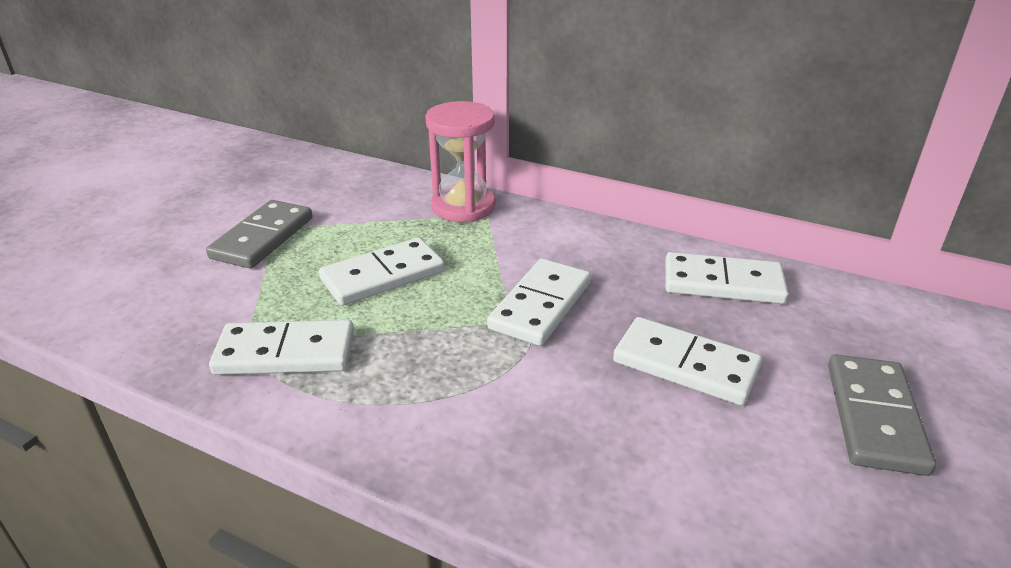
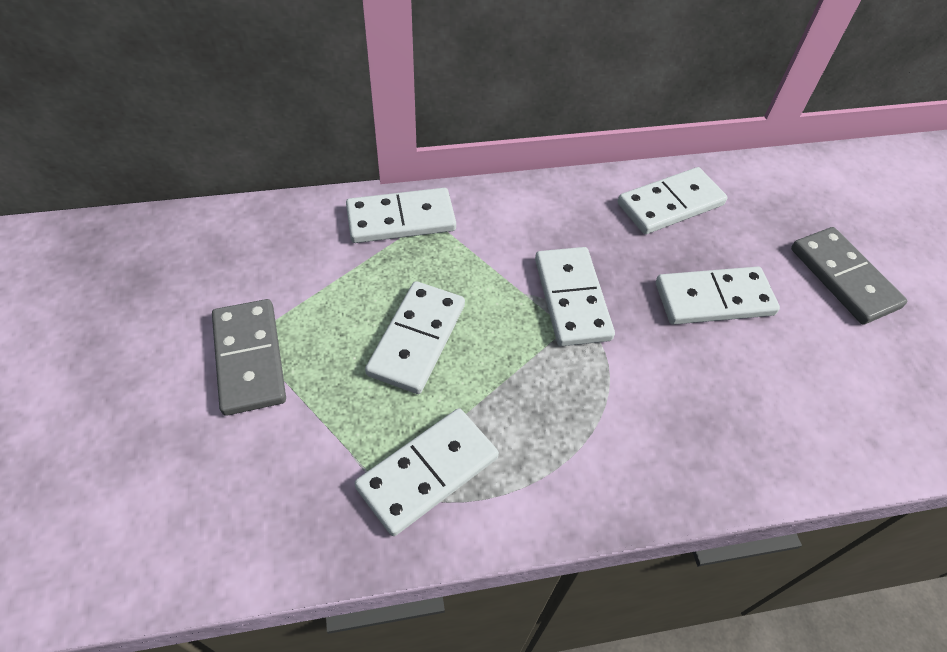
camera: 40 degrees left, 20 degrees up
pink hourglass [425,101,495,222] -> white domino [346,188,456,243]

